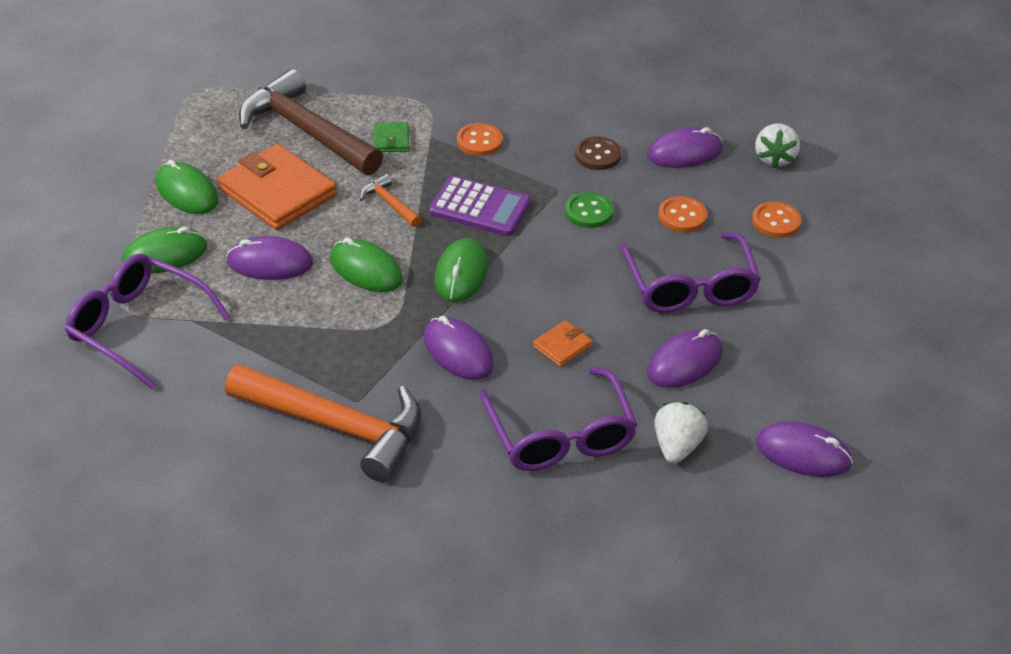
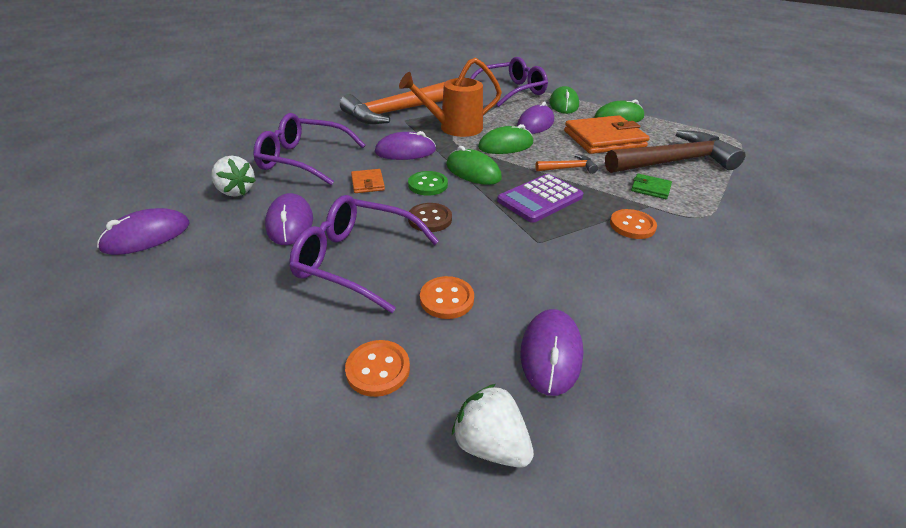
camera: 120 degrees right, 5 degrees down
green button [565,192,613,228] -> green button moved to [408,171,448,195]
brown button [575,136,621,170] -> brown button moved to [408,203,452,232]
none -> orange watering can [399,57,502,137]

